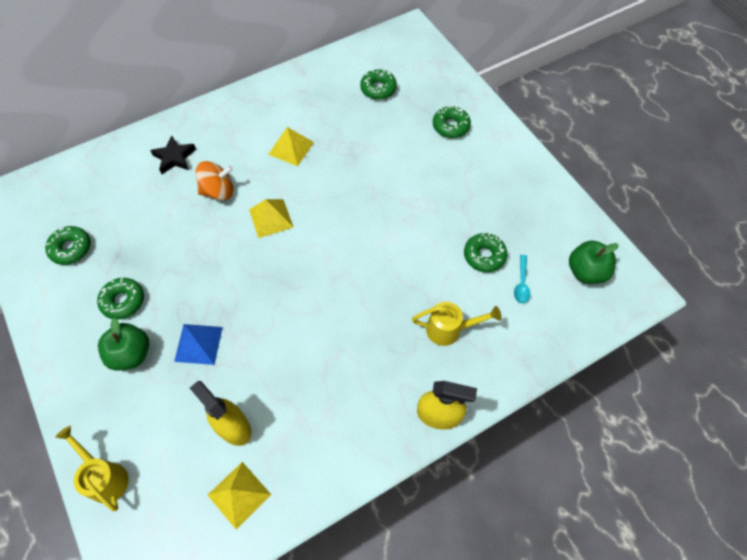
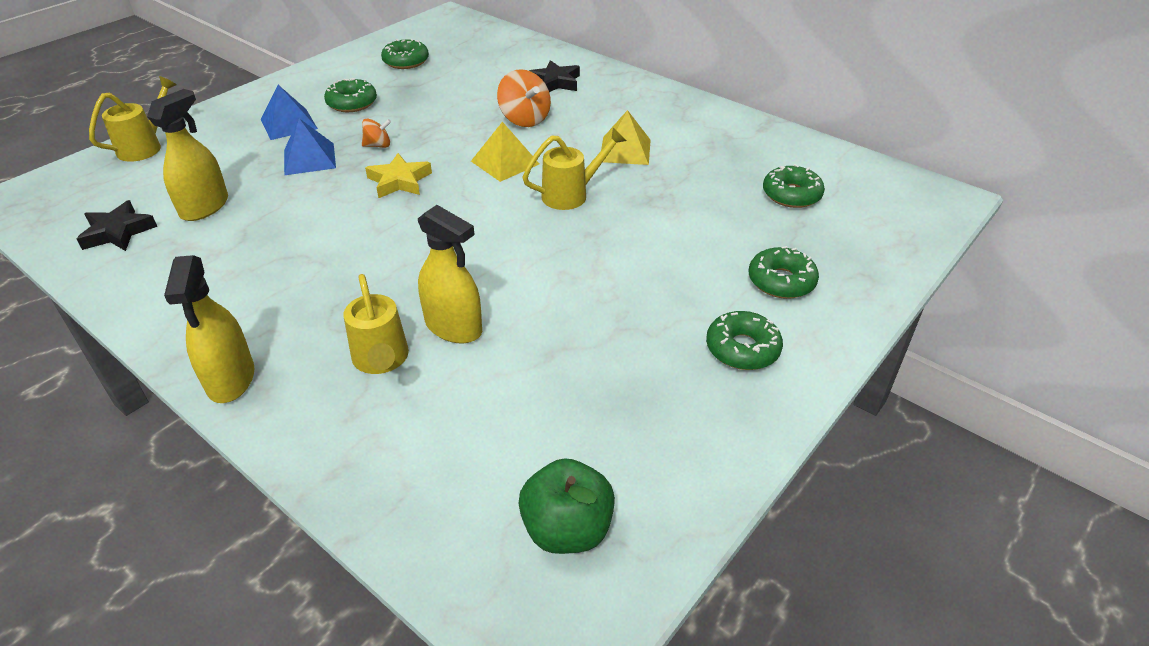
camera: 70 degrees right, 20 degrees down
green apple [98,318,149,371] -> blue pyramid [261,85,318,140]
yellow pyramid [208,462,271,529] -> black star [77,200,157,251]
green donut [464,233,507,272] -> green donut moved to [706,311,783,370]
turquoise spoon [514,255,530,304] -> none
none -> orange spinning top [362,118,391,148]
none -> yellow star [365,153,432,198]
none -> yellow spray bottle [418,205,482,343]
none -> yellow watering can [522,128,626,210]

